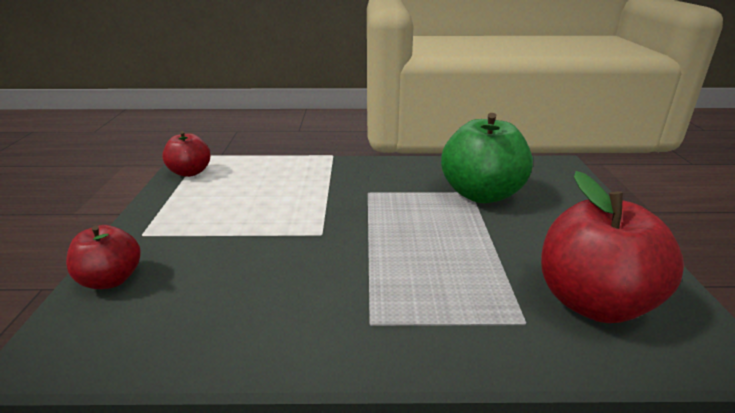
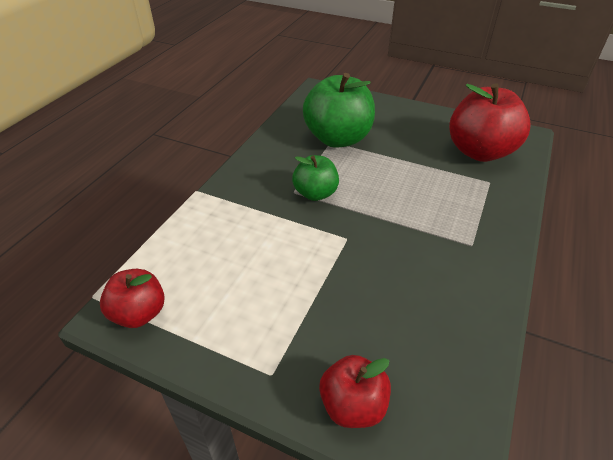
camera: 65 degrees left, 15 degrees up
none -> green apple [292,155,339,201]

